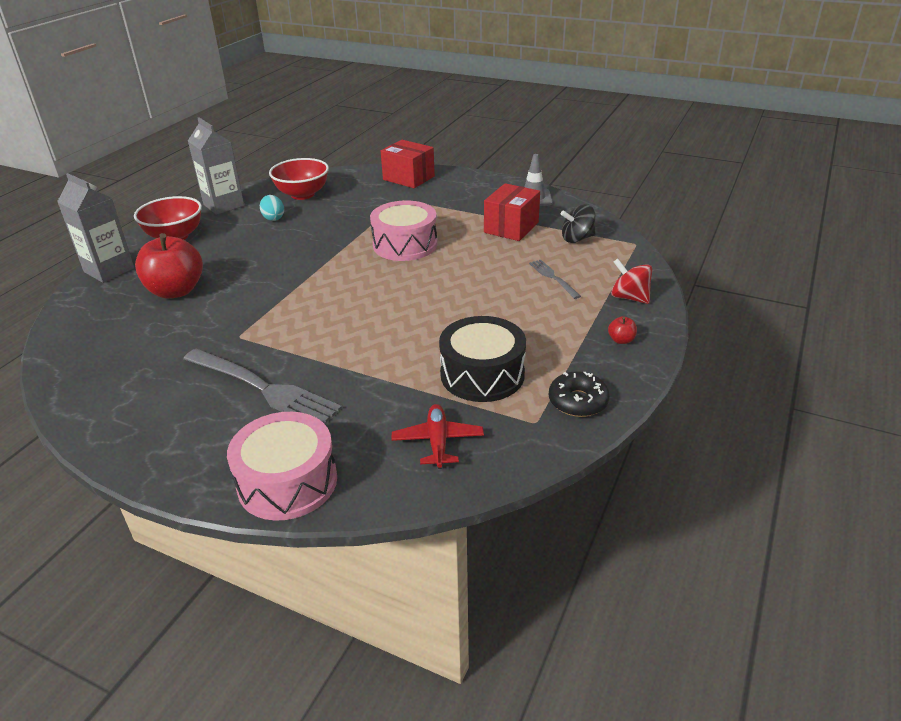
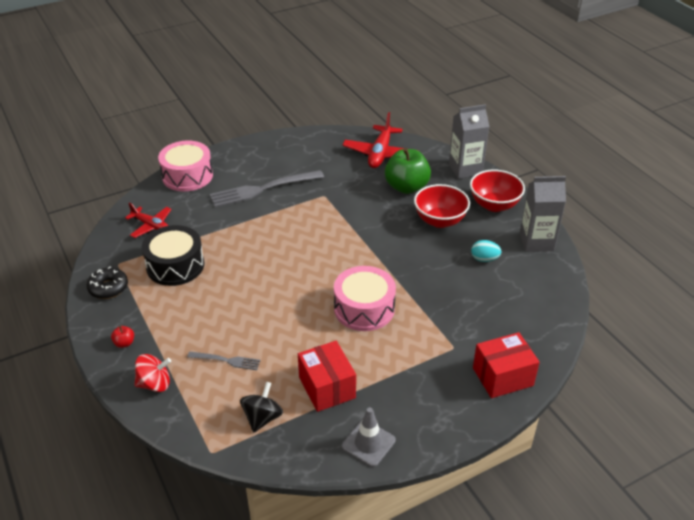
camera: 125 degrees right, 5 degrees up
red apple [135,233,203,299] -> green apple [385,148,431,194]
red bowl [269,158,329,200] -> red bowl moved to [414,184,470,228]
none -> red plane [343,112,418,168]

